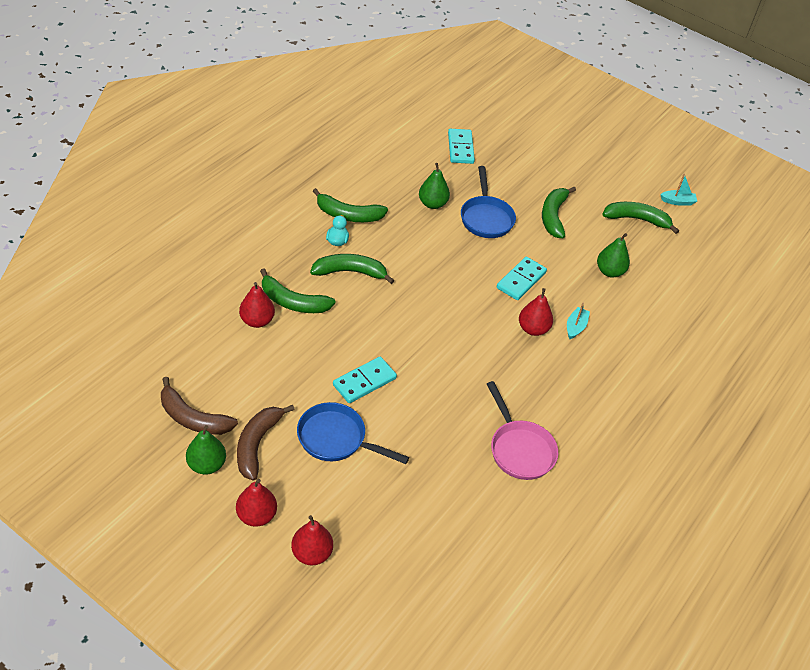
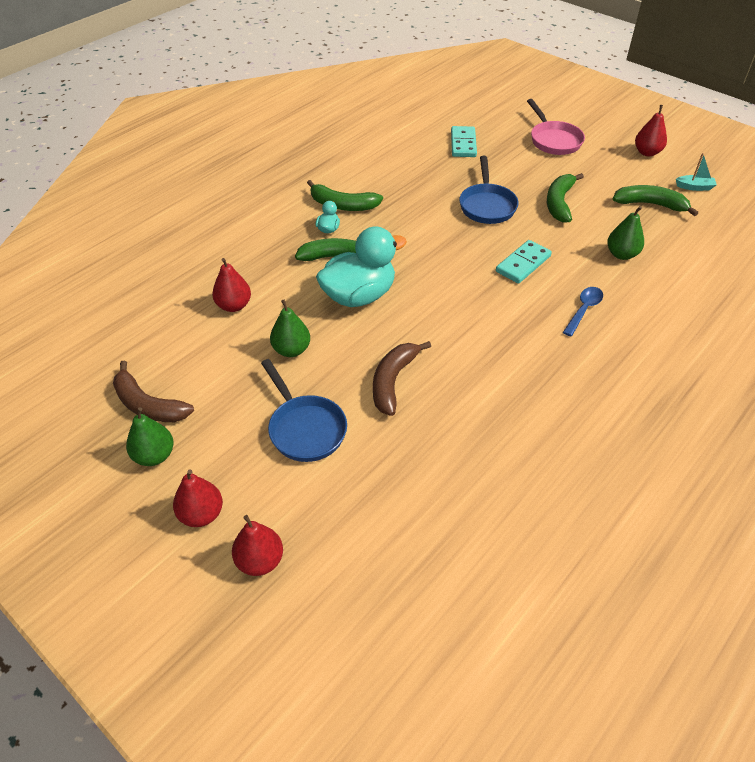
camera: 10 degrees right, 0 degrees up
brown banana [237,405,295,481] -> brown banana moved to [373,341,431,416]
green banana [260,268,336,313] -> none
blue pan [297,402,409,464] -> blue pan turned 150 degrees counterclockwise [261,359,347,462]
turquoise domino [333,357,397,403] -> none
green pear [419,163,450,209] -> green pear moved to [270,300,310,357]
pink pan [487,381,558,480] -> pink pan moved to [527,99,585,155]
red pear [519,288,553,336] -> red pear moved to [635,105,667,156]
turquoise boat [567,303,590,339] -> blue spoon [563,287,603,336]
none -> turquoise duck [316,226,407,307]

